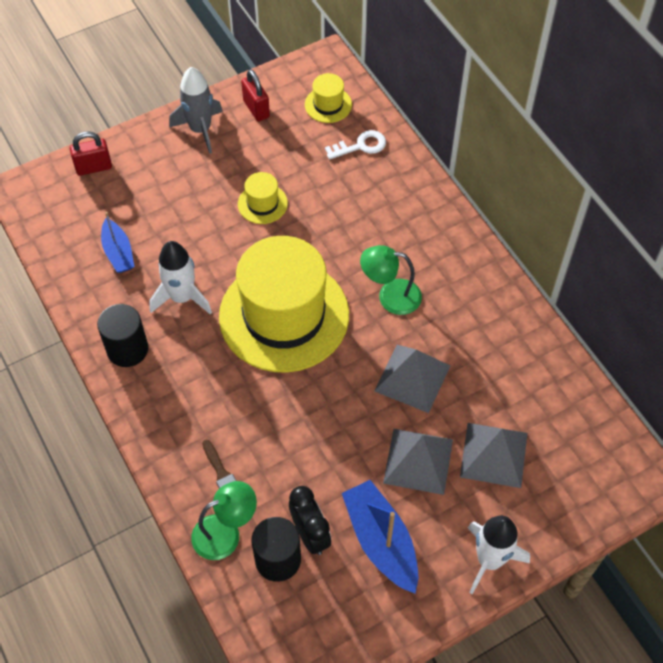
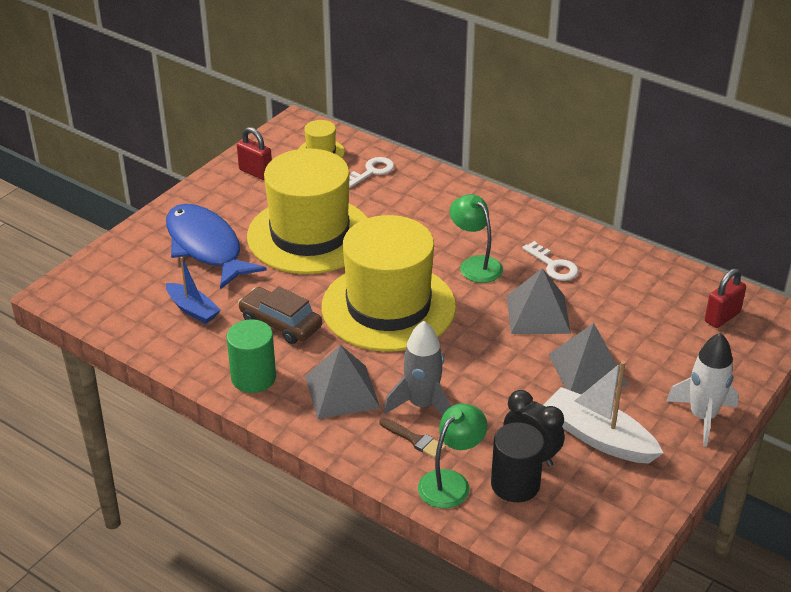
camera: 25 degrees left, 20 degrees down
red padlock [70,131,112,176] -> red padlock moved to [705,269,746,328]
black cylinder [97,304,148,367] -> green cylinder [227,319,276,393]
white rocket [149,241,212,314] -> brown car [238,286,322,344]
grey rocket [169,67,223,154] -> grey rocket moved to [384,321,451,416]
yellow hat [238,172,288,224] -> yellow hat [247,148,367,274], size x2.45
blue boat [342,480,418,593] -> white boat [544,361,663,464]
green lamp [360,245,422,315] -> green lamp turned 75 degrees clockwise [450,194,503,283]
grey pyramid [460,423,527,488] -> grey pyramid moved to [305,345,380,419]
none -> blue fish [166,204,267,290]
none -> white key [522,241,579,281]

